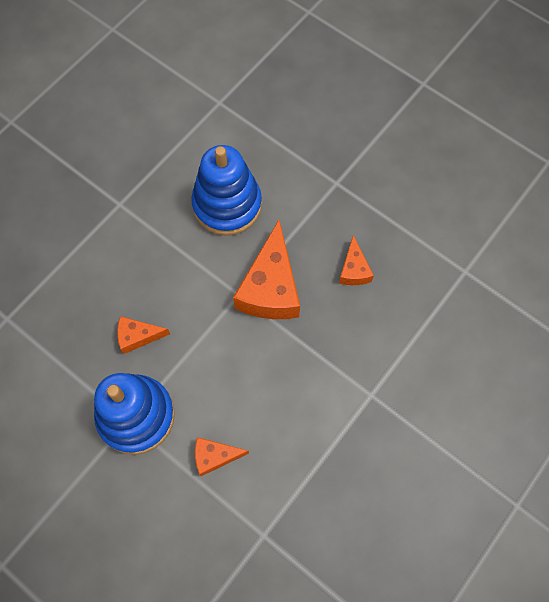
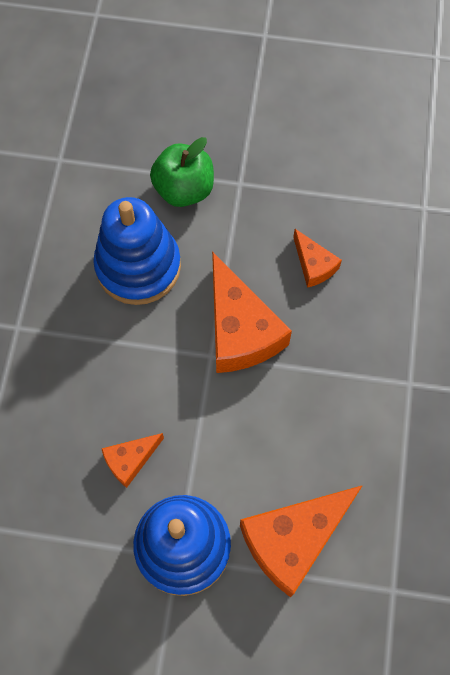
camera: 30 degrees left, 0 degrees up
orange cheese [195,437,249,476] -> orange cheese [240,485,363,597], size x1.94
none -> green apple [150,137,214,207]

